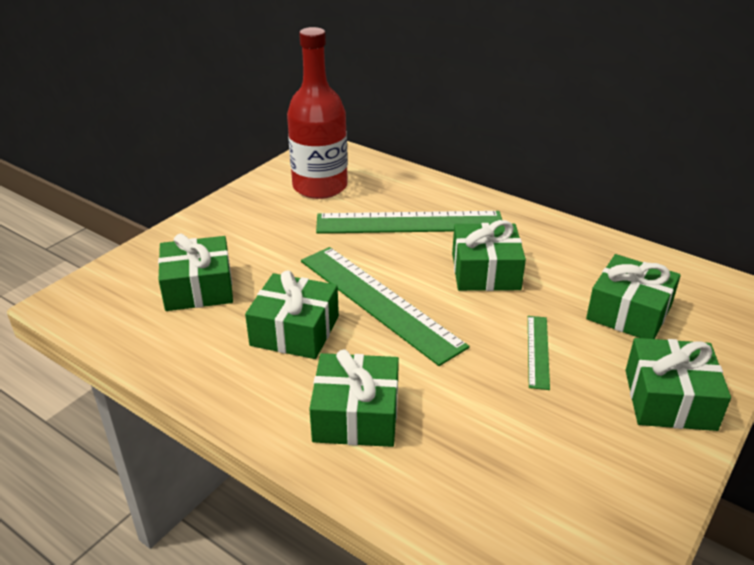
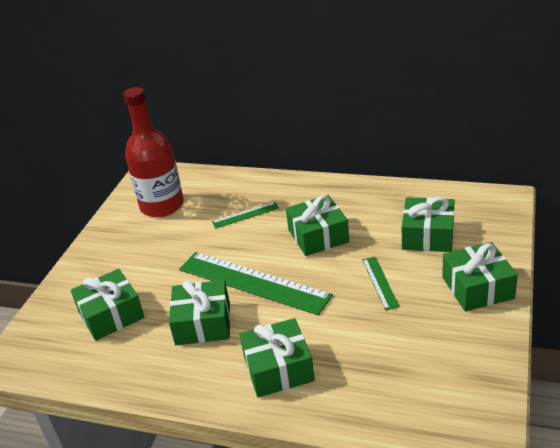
camera: 15 degrees left, 0 degrees up
green ruler [316,211,502,234] -> green ruler [212,202,279,229], size x0.47

